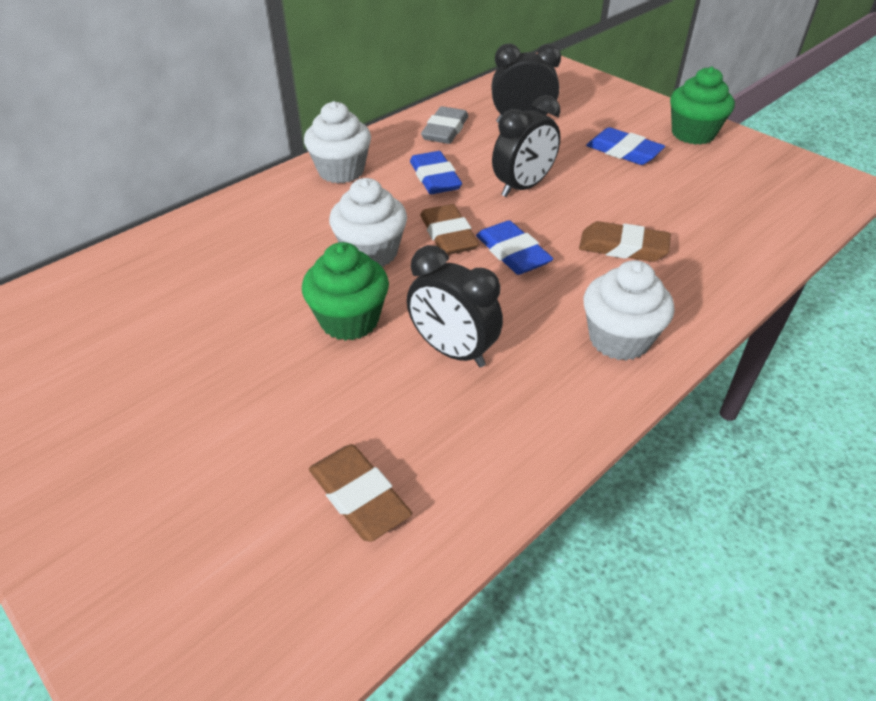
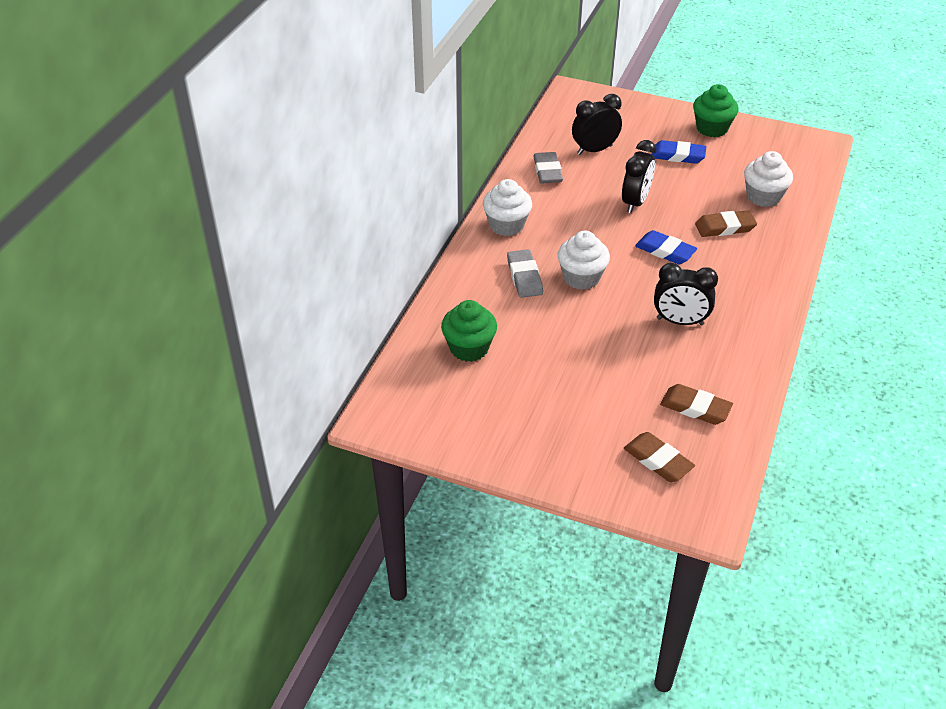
camera: 25 degrees left, 0 degrees up
green cupcake [302,242,389,341] -> green cupcake moved to [441,300,497,362]
blue eraser [410,151,462,194] -> none
brown eraser [420,204,479,255] -> brown eraser moved to [624,432,695,482]
white cupcake [583,260,674,361] -> white cupcake moved to [744,151,793,207]
none -> grey eraser [507,249,543,298]

